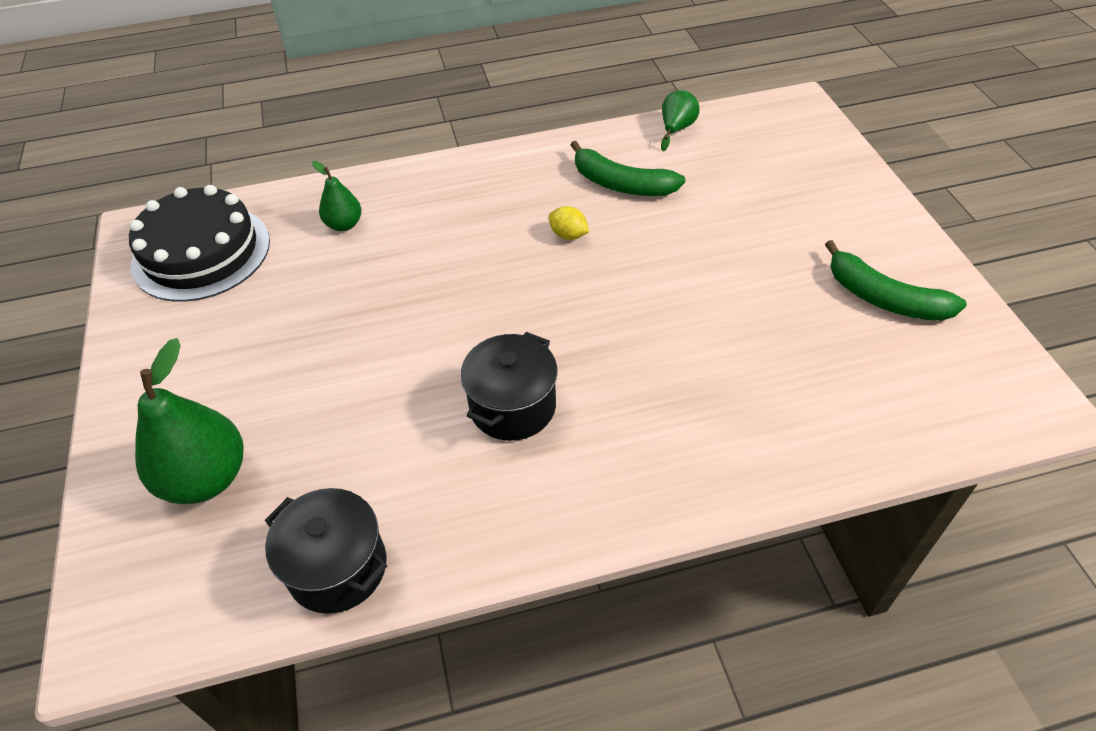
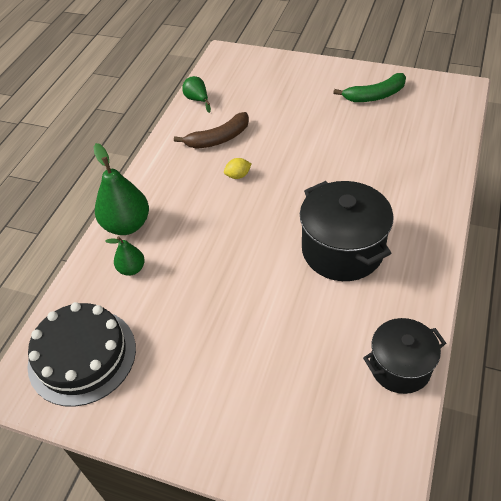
camera: 55 degrees left, 0 degrees up
green pear [135,338,244,504] -> green pear moved to [94,143,149,235]
black pot [460,332,558,441] -> black pot [300,181,394,281], size x1.56
green banana [570,141,685,196] -> brown banana [174,112,249,149]

